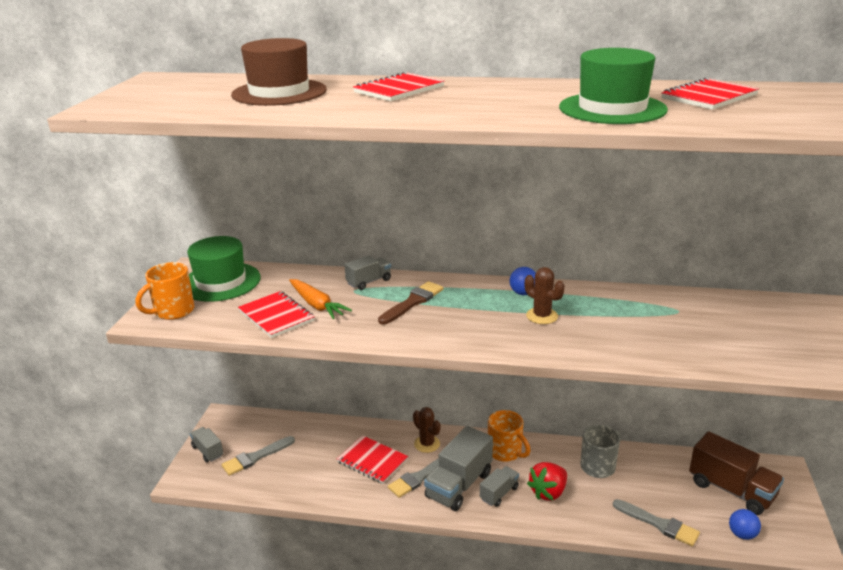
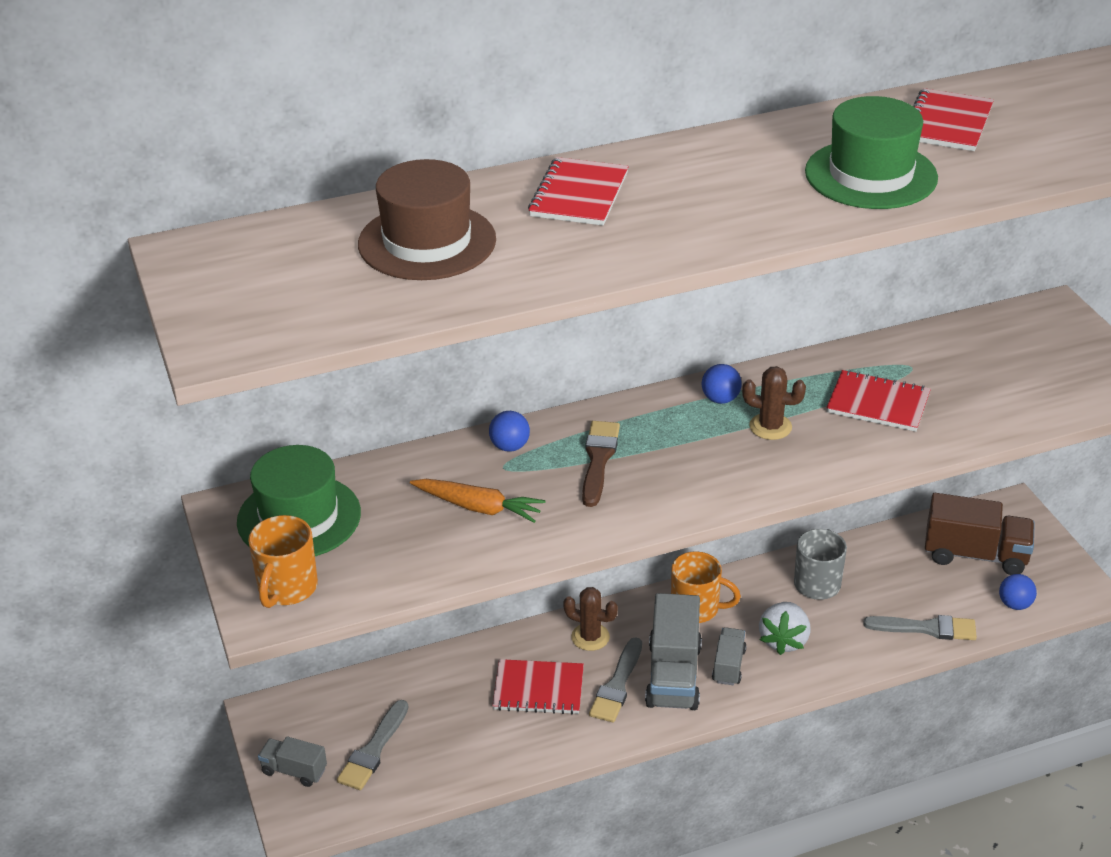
camera: 30 degrees left, 10 degrees up
red notebook [238,291,315,338] -> red notebook moved to [826,370,931,432]
grey truck [344,255,391,290] -> blue ball [489,411,530,451]
red strawberry [527,462,567,501] -> white strawberry [759,602,811,655]

